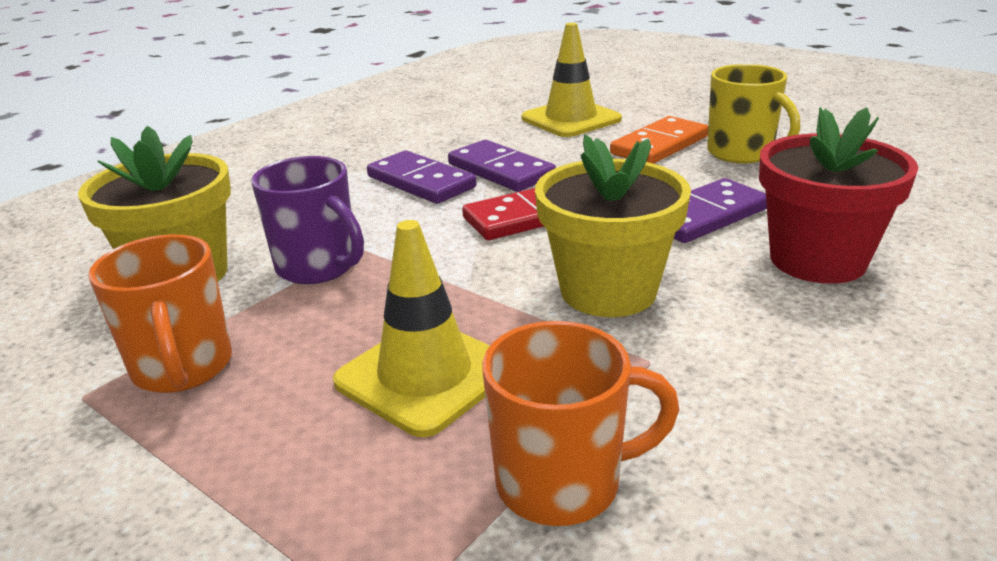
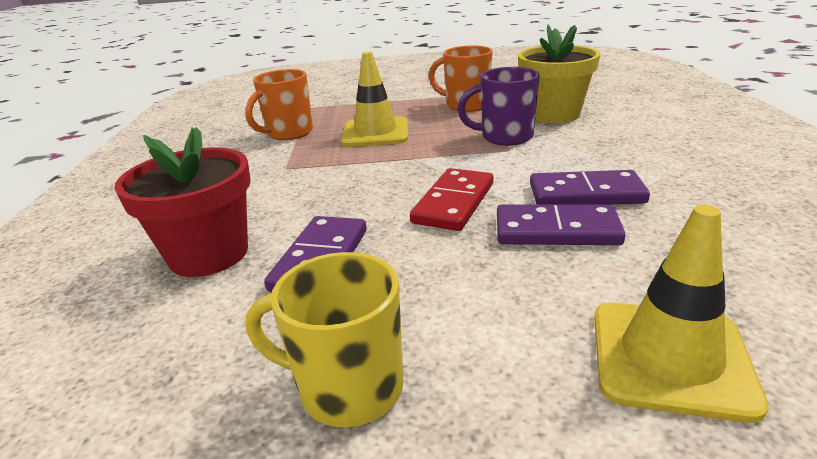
camera: 140 degrees right, 0 degrees up
yellow flower pot [535,134,691,317] -> none
orange domino [610,116,708,164] -> none

